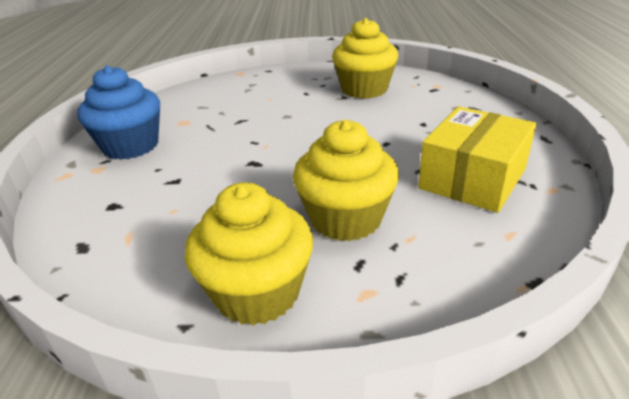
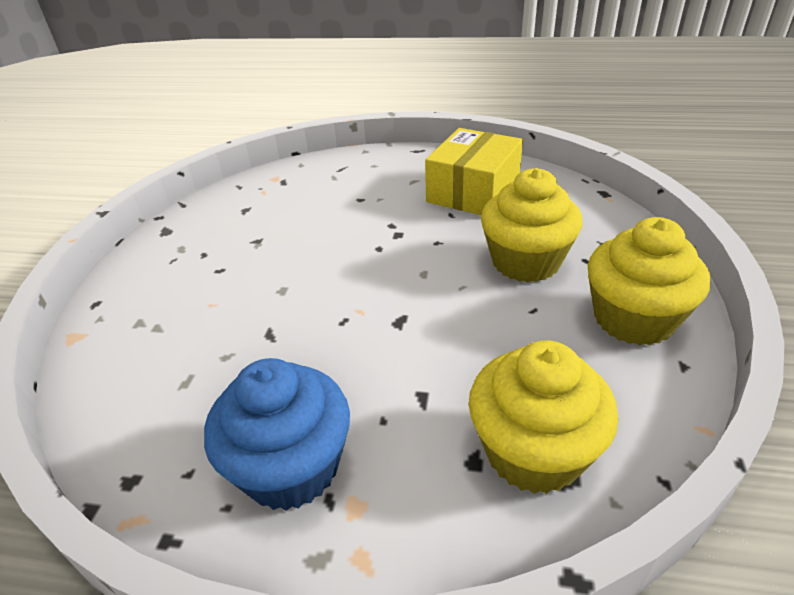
camera: 80 degrees left, 5 degrees up
yellow cupcake [332,18,399,99] -> yellow cupcake moved to [469,340,618,494]
yellow box [418,106,536,213] -> yellow box turned 75 degrees clockwise [425,128,523,215]

